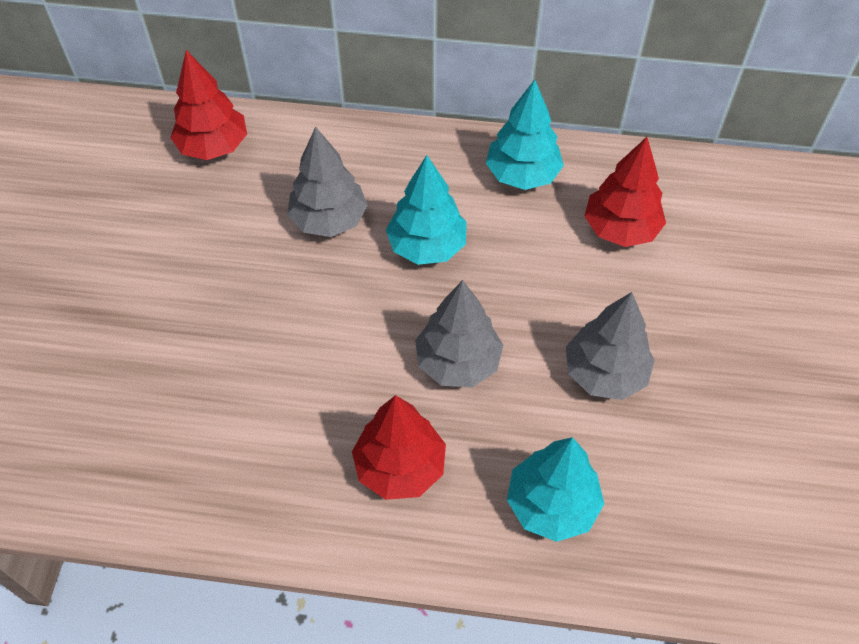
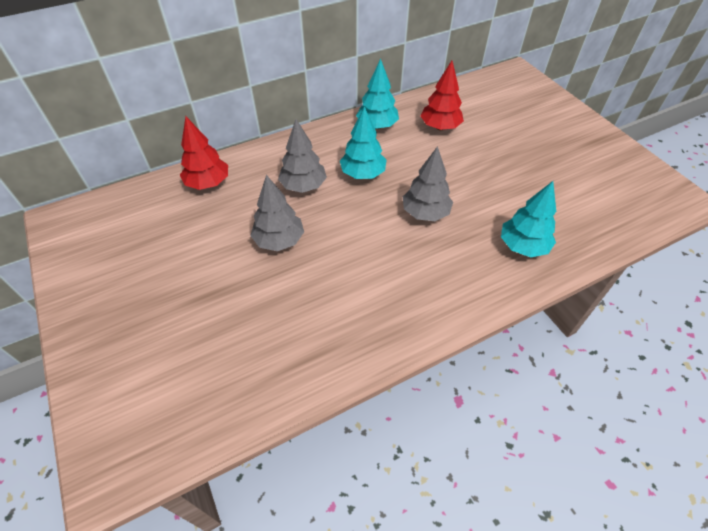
camera: 35 degrees left, 5 degrees down
red tree [352,395,446,500] -> none
grey tree [566,292,655,400] -> grey tree moved to [250,175,304,251]

